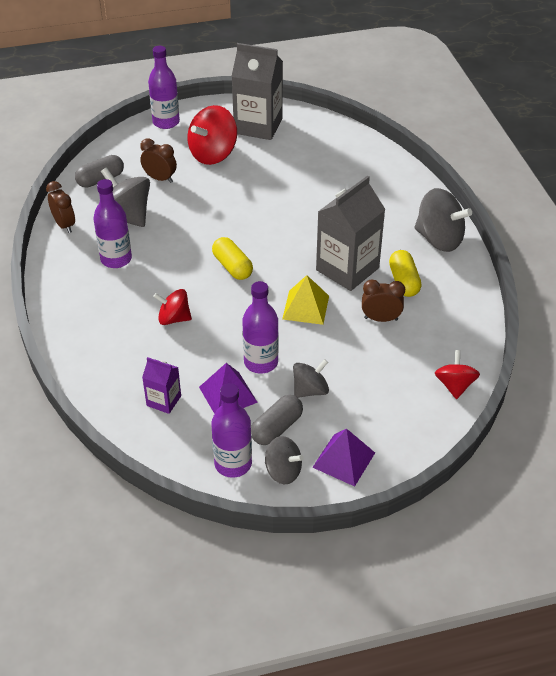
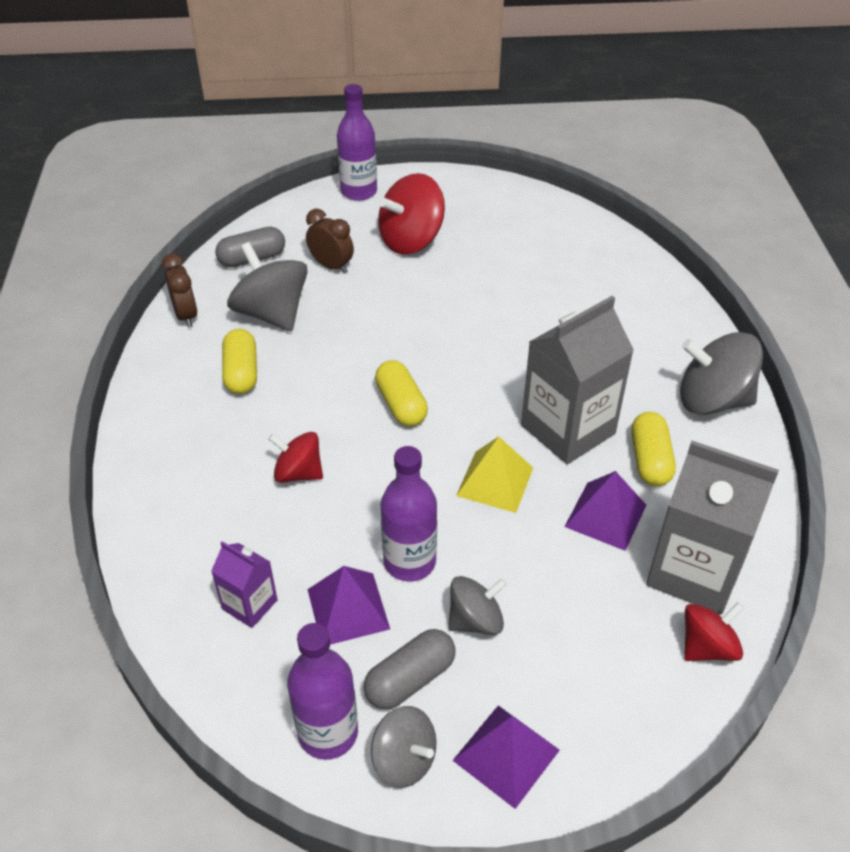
camera: 10 degrees right, 0 degrees up
purple bottle [93,179,132,268] -> yellow capsule [222,329,257,394]
grey carton [231,43,283,140] -> grey carton moved to [646,441,779,614]
brown clock [362,279,405,322] -> purple pyramid [564,471,646,551]
grey spinning top [414,188,472,252] -> grey spinning top turned 150 degrees clockwise [680,332,763,415]
red spinning top [435,350,480,399] -> red spinning top turned 45 degrees clockwise [684,602,744,661]

